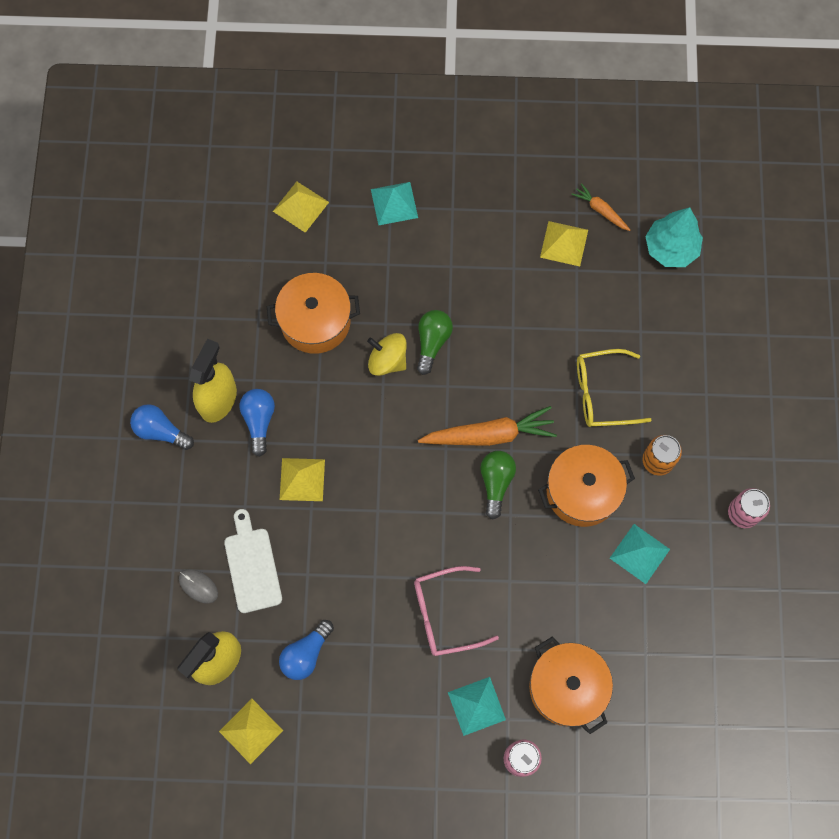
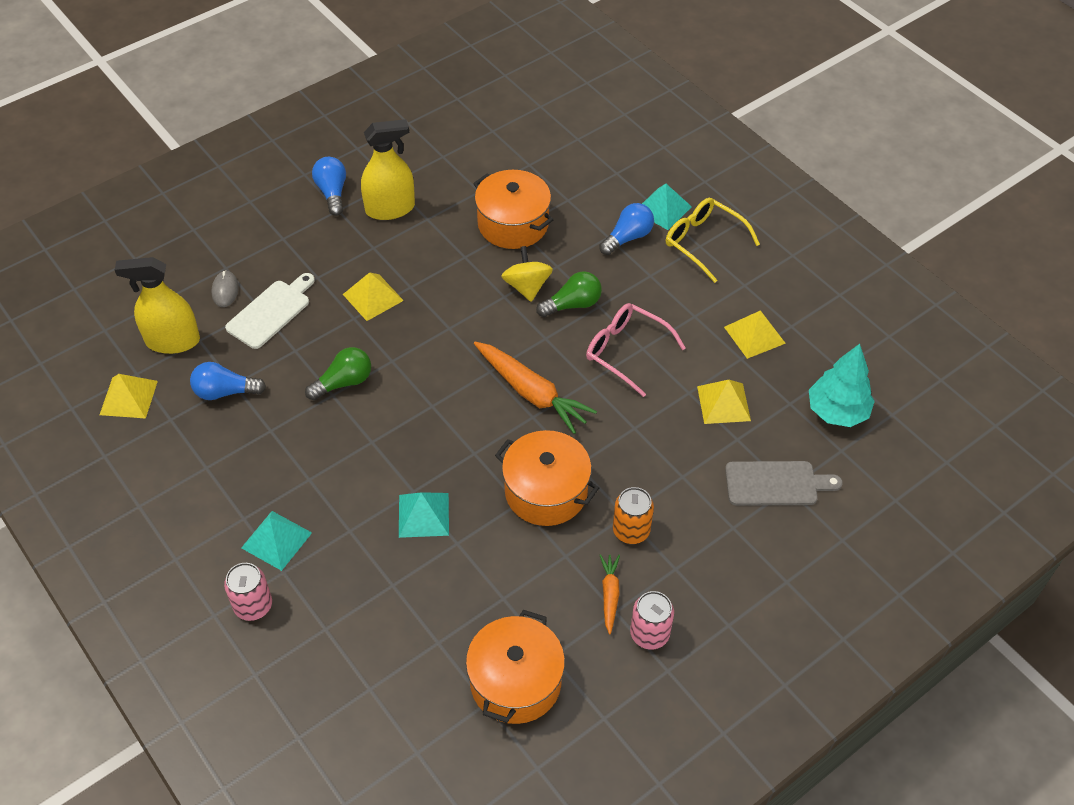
camera: 50 degrees right, 20 degrees down
blue light bulb [240,389,275,457] -> blue light bulb moved to [599,203,654,255]
yellow pyramid [273,181,329,233] -> yellow pyramid moved to [697,380,751,424]
pink glasses [414,566,499,656] -> pink glasses moved to [586,303,686,397]
green light bulb [480,451,516,519] -> green light bulb moved to [305,347,371,400]
orange pot [529,637,613,734] -> orange pot moved to [466,610,565,724]
orange carrot [571,183,630,231] -> orange carrot moved to [600,554,620,634]
yellow glasses [577,349,652,427] -> yellow glasses moved to [666,198,760,283]
turquoise pyramid [610,524,670,584] -> turquoise pyramid moved to [399,492,449,538]
none -> grey cutting board [725,461,843,506]

